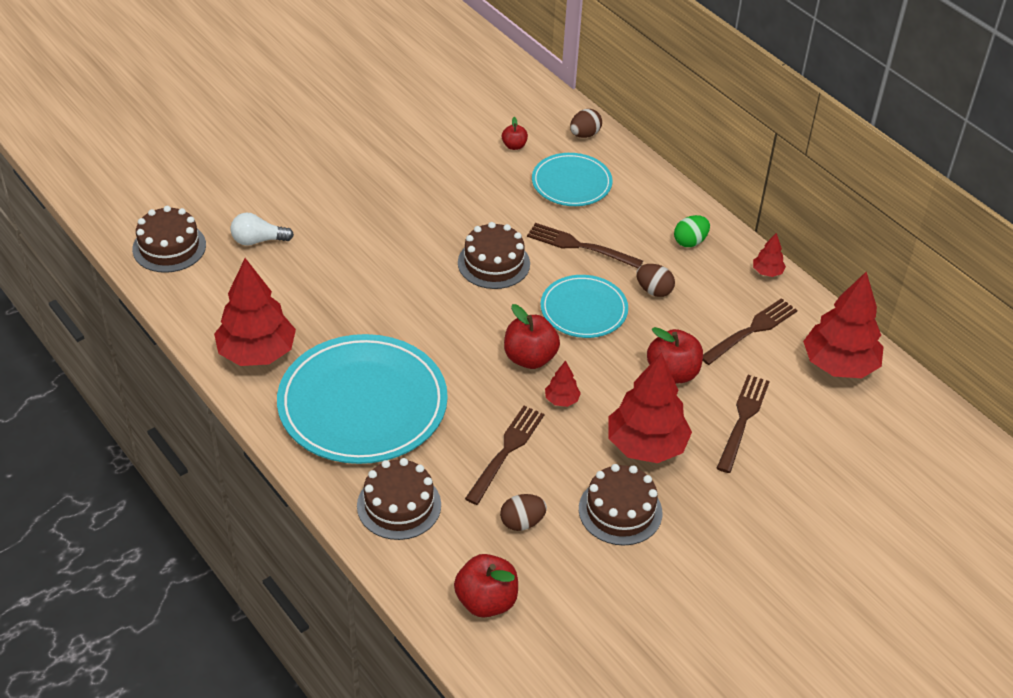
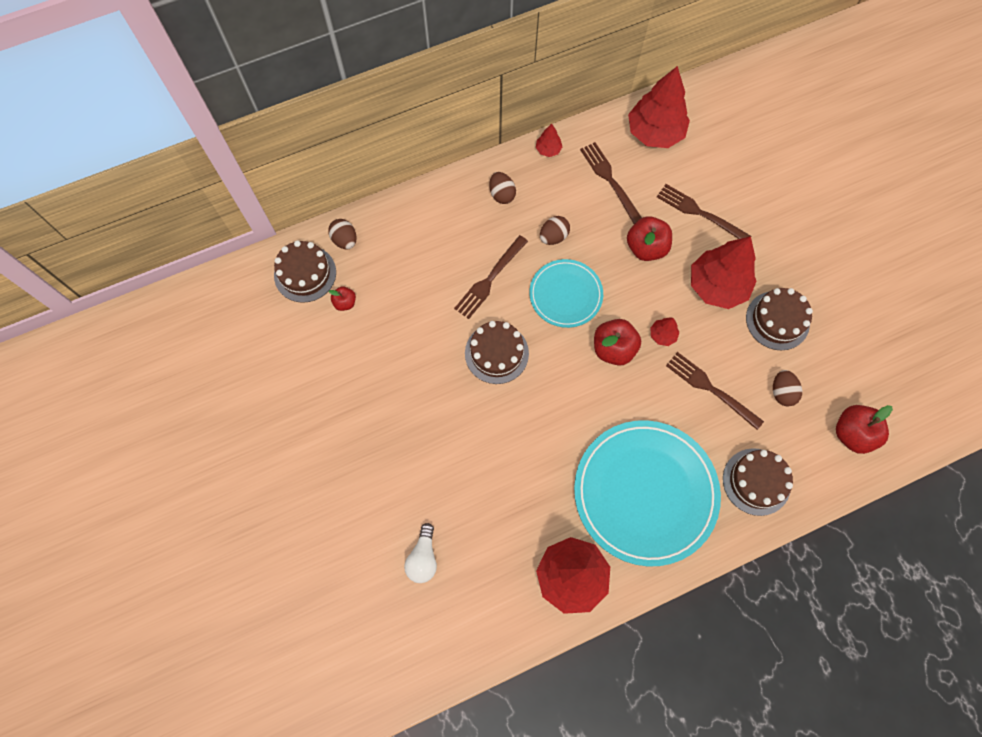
camera: 75 degrees left, 25 degrees up
brown cake [132,206,206,273] -> brown cake moved to [274,240,336,303]
turquoise plate [532,153,613,206] -> none
green egg [674,215,710,247] -> brown egg [489,172,516,204]

